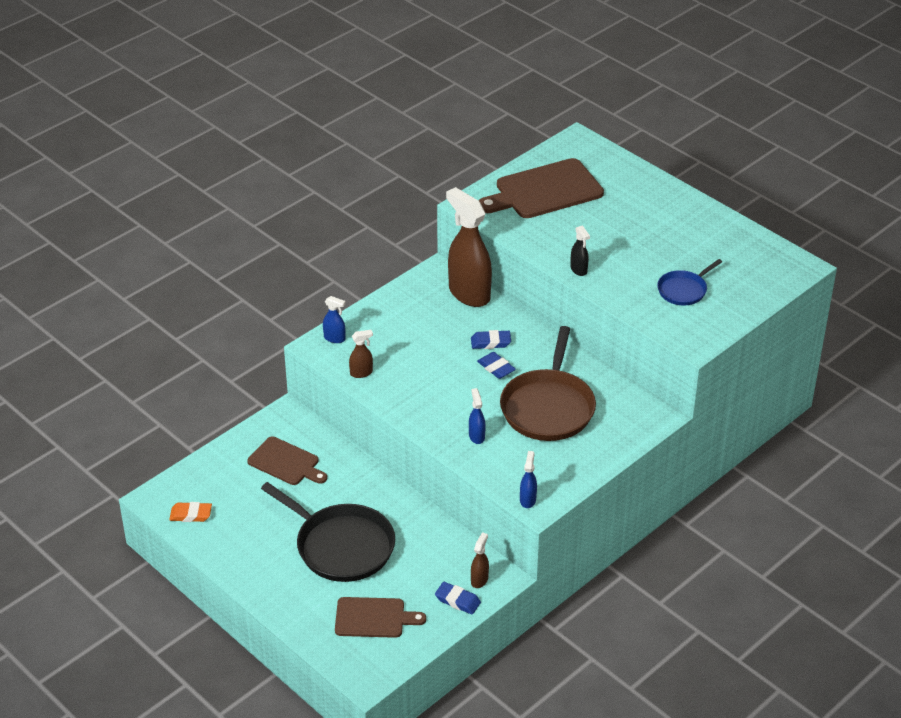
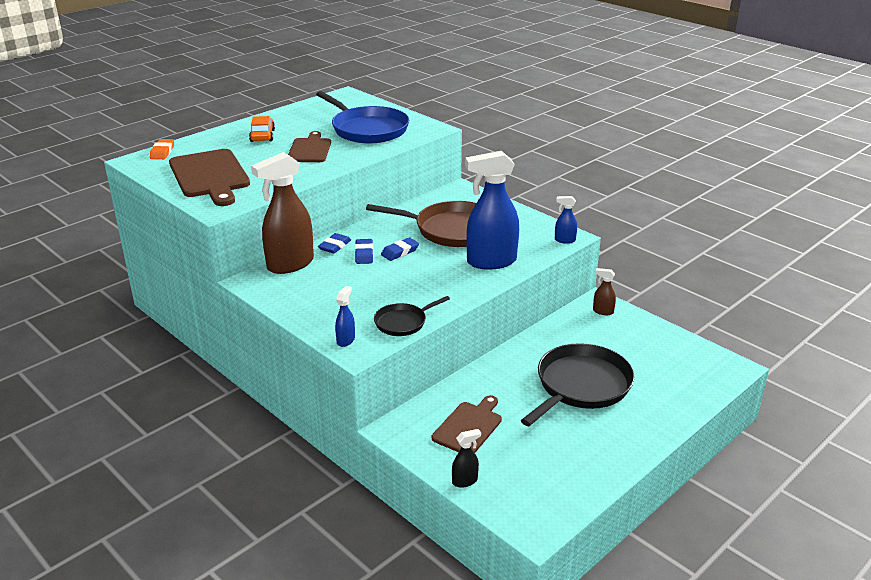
camera: 90 degrees left, 10 degrees down
orange eraser [169,502,212,522] -> orange eraser moved to [150,139,174,159]
brown cutting board [335,597,426,638] -> brown cutting board moved to [288,131,331,162]
brown spray bottle [349,330,373,378] -> black pan [374,296,450,336]
blue eraser [435,582,481,615] -> blue eraser moved to [318,233,351,253]
blue spray bottle [469,388,486,444] -> blue spray bottle [465,151,519,270], size x2.31
black spray bottle [570,225,590,276] -> black spray bottle moved to [452,429,481,488]
blue pan [657,259,722,306] -> blue pan [316,91,409,143], size x1.89
none -> orange car [249,116,275,142]

